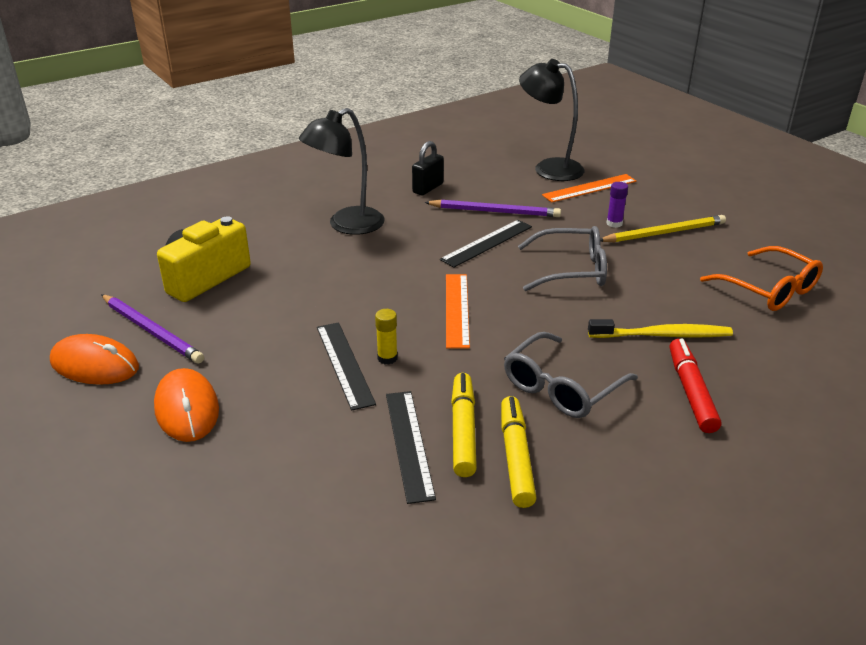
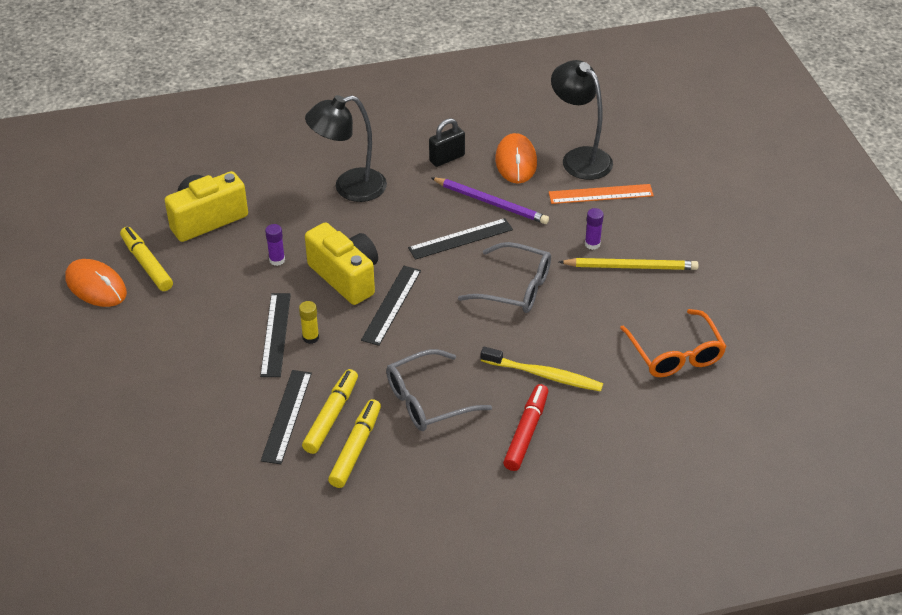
camera: 20 degrees right, 10 degrees up
purple pencil [101,294,204,364] -> yellow marker [120,227,173,291]
orange mouse [154,368,219,442] -> orange mouse moved to [495,133,537,184]
orange ruler [446,274,470,349] -> black ruler [361,266,421,346]
none -> purple glue stick [265,224,285,266]
none -> yellow camera [305,222,378,305]

